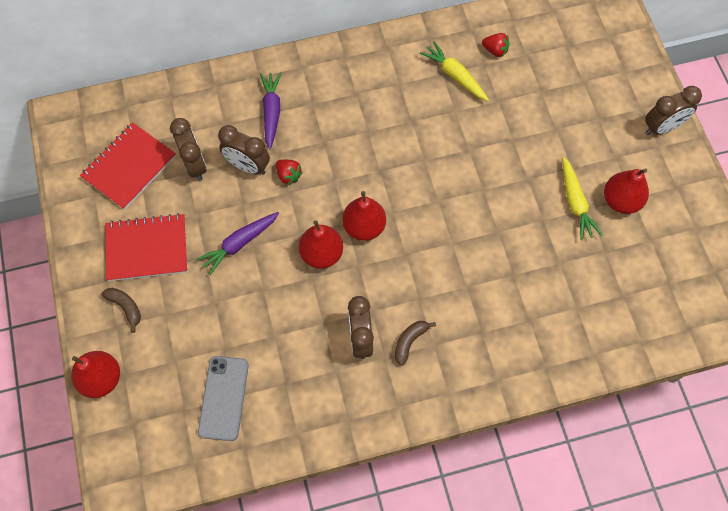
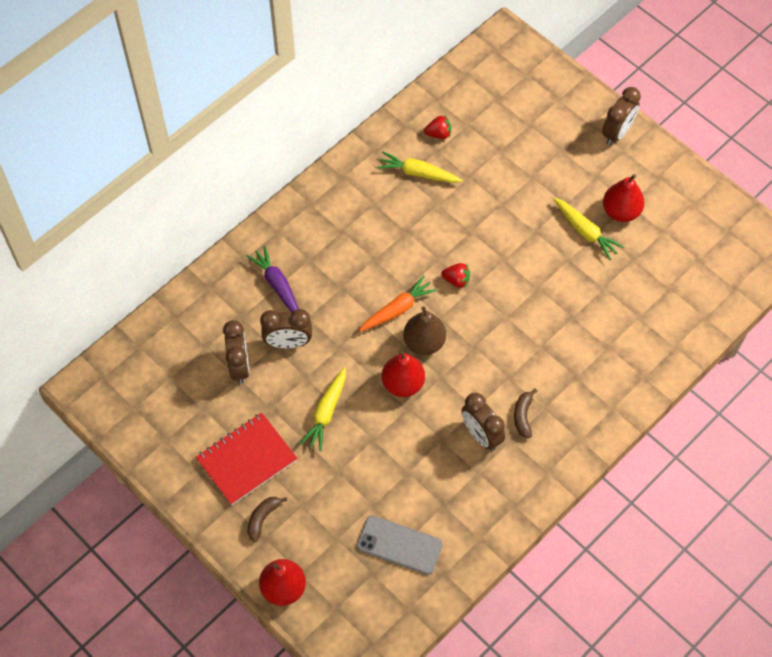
camera: 30 degrees left, 5 degrees down
red notebook [80,122,176,210] -> none
brown banana [102,288,141,333] -> brown banana turned 75 degrees counterclockwise [248,497,287,542]
brown clock [170,118,207,181] -> brown clock turned 45 degrees clockwise [223,320,249,384]
purple carrot [197,212,279,275] -> yellow carrot [300,367,346,451]
grey phone [198,356,249,441] -> grey phone turned 45 degrees counterclockwise [357,515,443,575]
red strawberry [276,160,303,185] -> red strawberry moved to [441,263,470,288]
red pear [342,191,386,241] -> brown pear [403,306,446,355]
none -> orange carrot [358,275,437,332]

